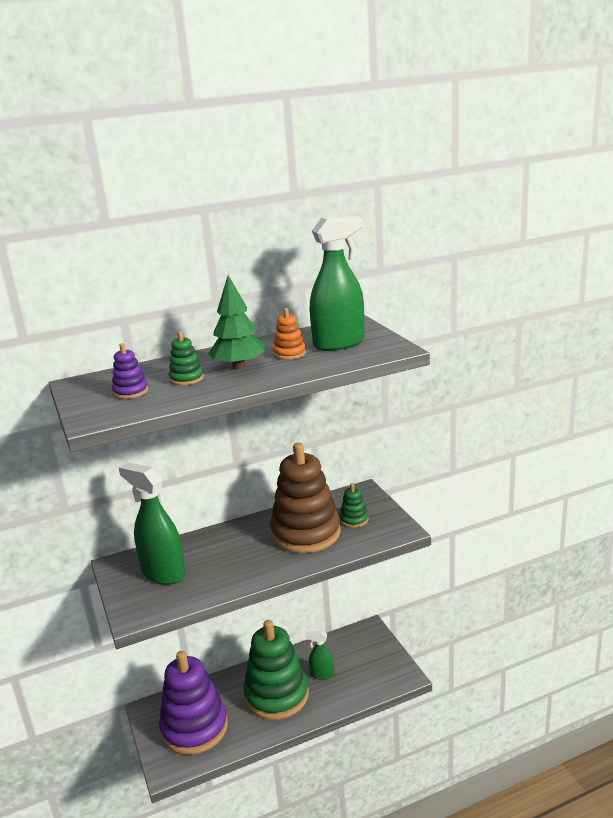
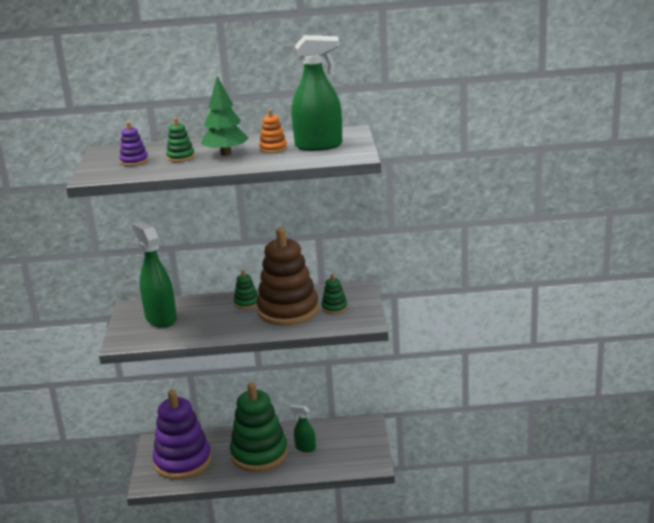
camera: 20 degrees right, 0 degrees up
none -> green stacking toy [234,270,258,309]

